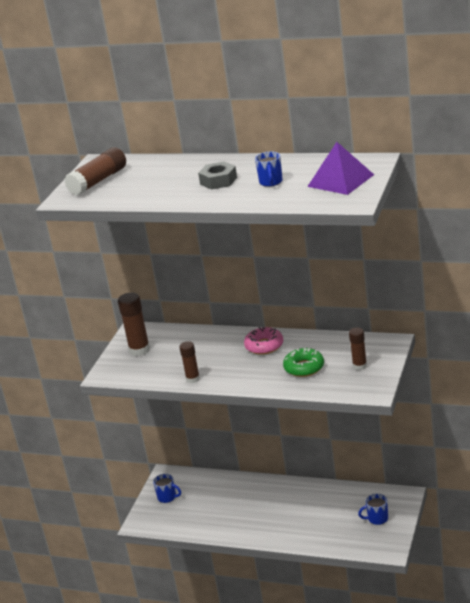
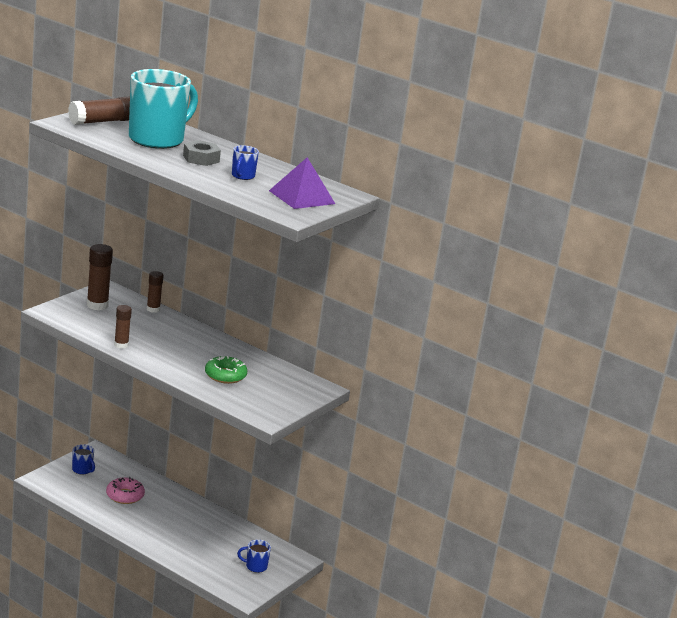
camera: 10 degrees right, 5 degrees down
pink donut [244,327,283,355] -> pink donut moved to [106,477,145,504]
brown glue stick [349,328,367,370] -> brown glue stick moved to [147,271,163,313]
none -> turquoise mug [129,69,198,149]

